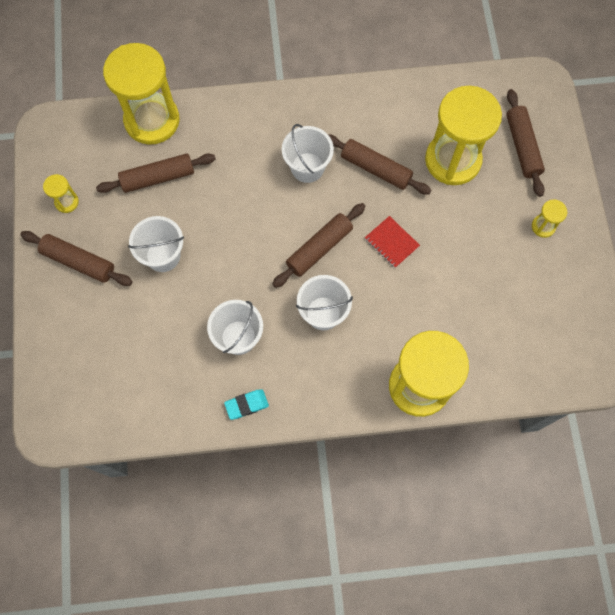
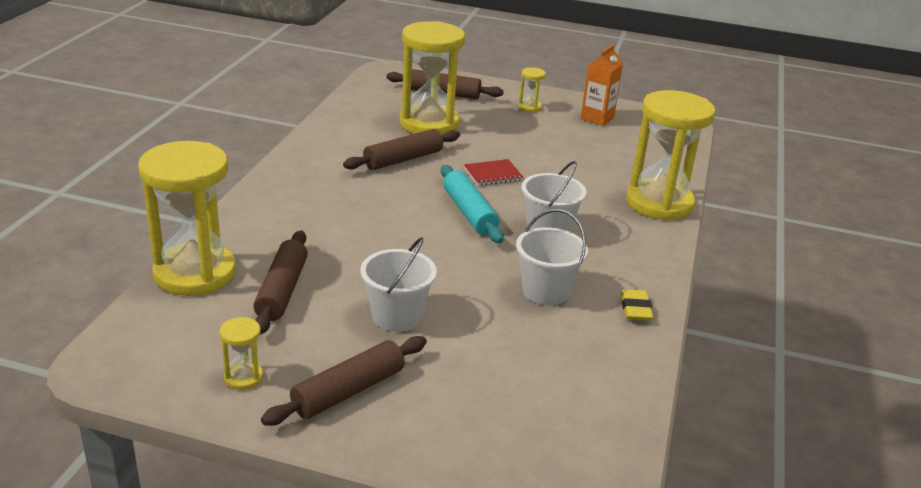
camera: 70 degrees left, 40 degrees down
turquoise eraser [224,389,269,420] -> yellow eraser [621,289,653,321]
brown rolling pin [272,203,365,288] -> turquoise rolling pin [441,165,504,243]
white bucket [282,124,334,183] -> none
none -> orange carton [581,45,623,126]

